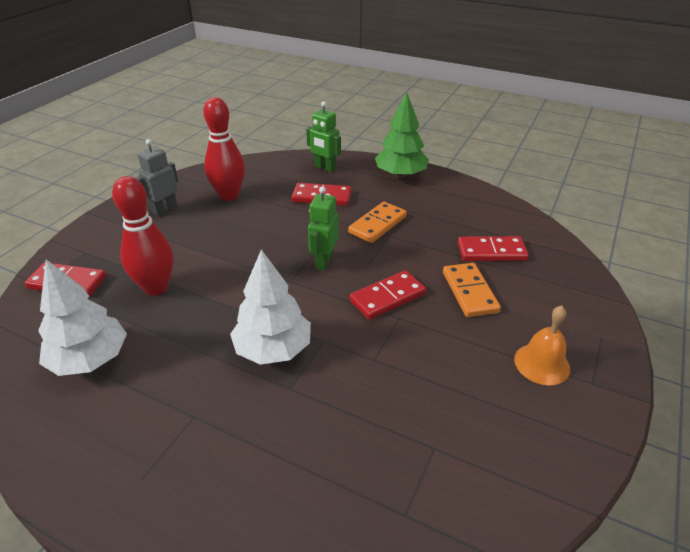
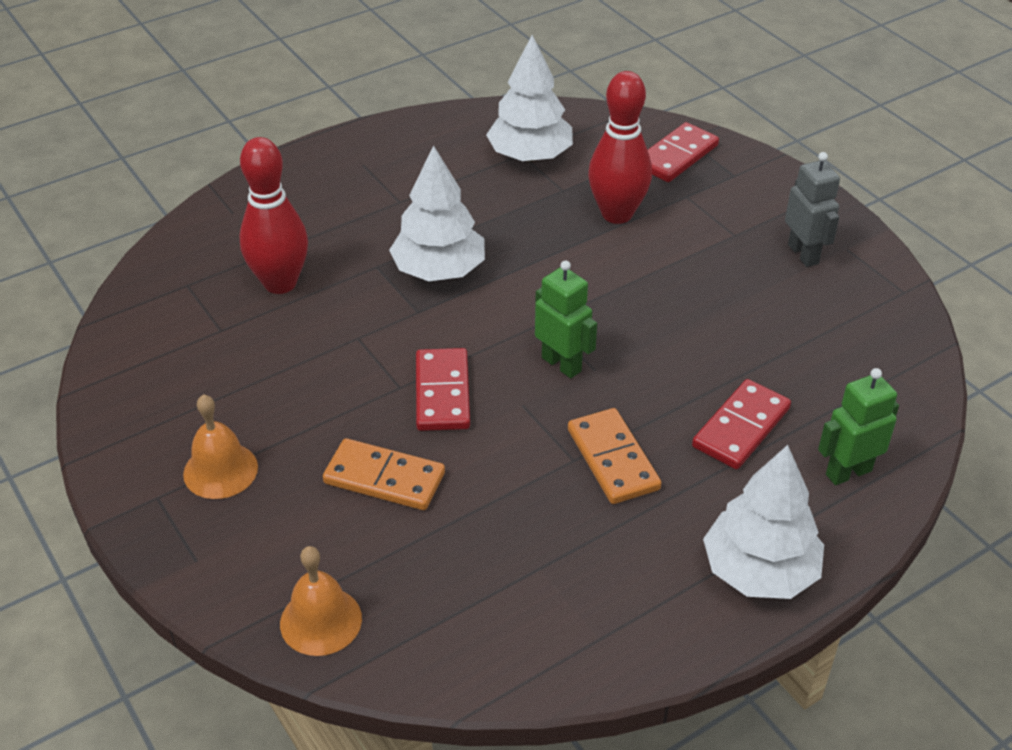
camera: 120 degrees right, 5 degrees up
red bowling pin [203,97,245,201] -> red bowling pin moved to [239,137,308,294]
green tree [375,93,429,178] -> white tree [703,445,824,599]
red domino [458,236,529,261] -> none
none -> orange bell [280,546,362,656]

